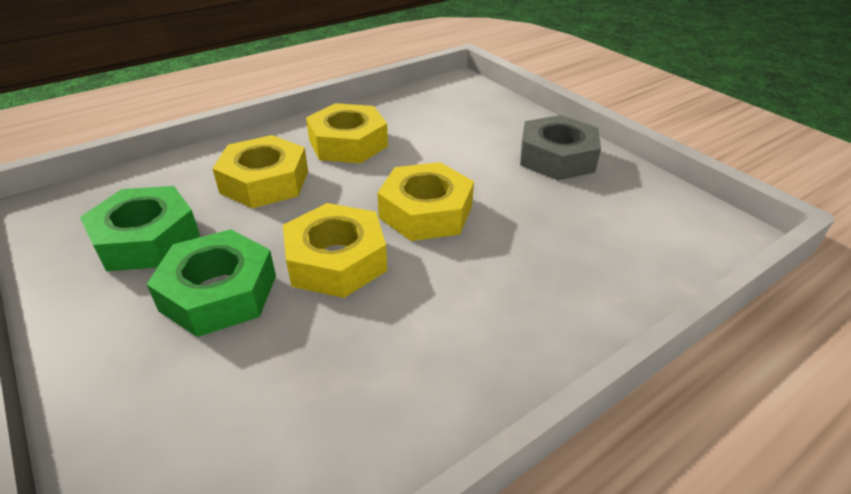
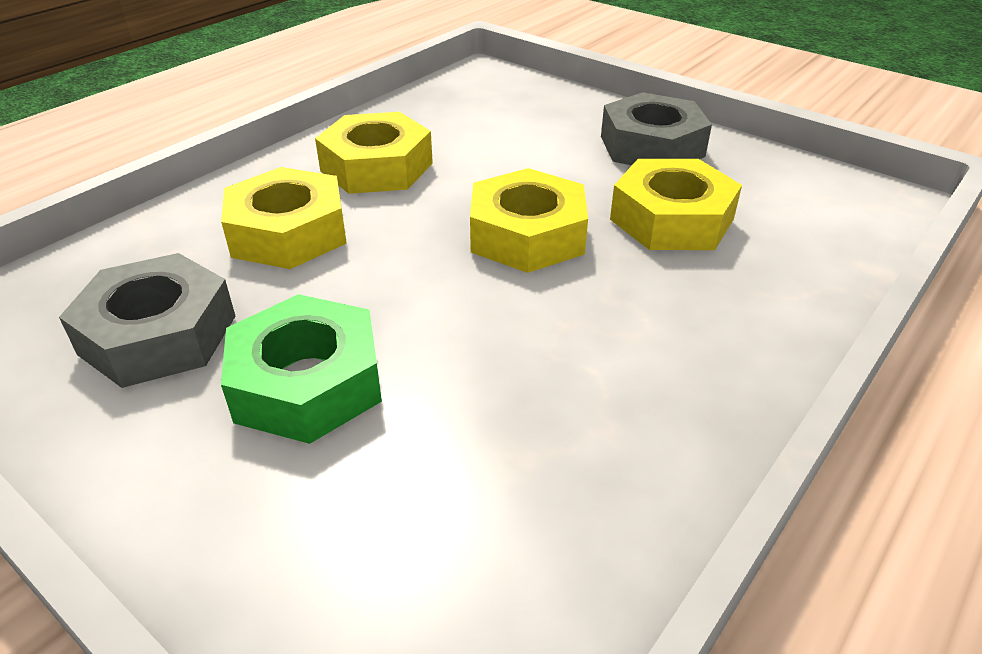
camera: 15 degrees left, 0 degrees up
green nut [80,186,200,271] -> grey nut [59,253,235,388]
yellow nut [283,203,387,298] -> yellow nut moved to [610,159,742,250]

